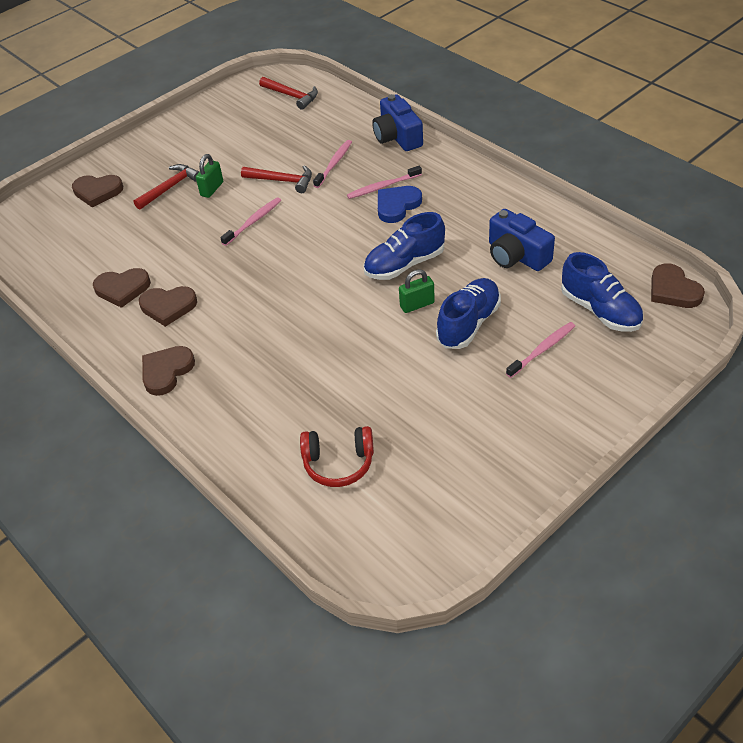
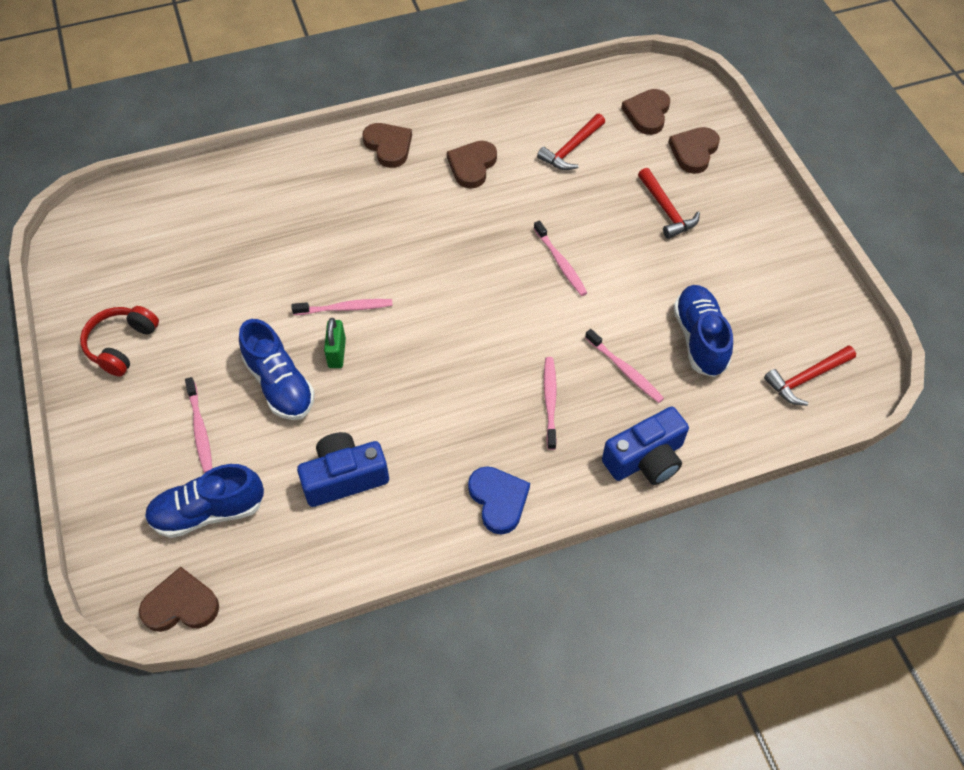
camera: 110 degrees right, 10 degrees up
brown heart [93,268,151,308] -> brown heart moved to [621,89,670,135]
green padlock [196,154,223,198] -> none
red hammer [241,165,312,193] -> red hammer moved to [537,114,605,170]
red headphones [300,426,374,487] -> red headphones moved to [80,306,159,377]
blue shoe [363,212,445,280] -> blue shoe moved to [673,285,733,377]
blue camera [372,94,423,151] -> blue camera turned 150 degrees clockwise [602,406,689,485]
blue heart [378,186,422,223] -> blue heart moved to [468,466,530,534]
none -> pink toothbrush [291,299,393,315]

